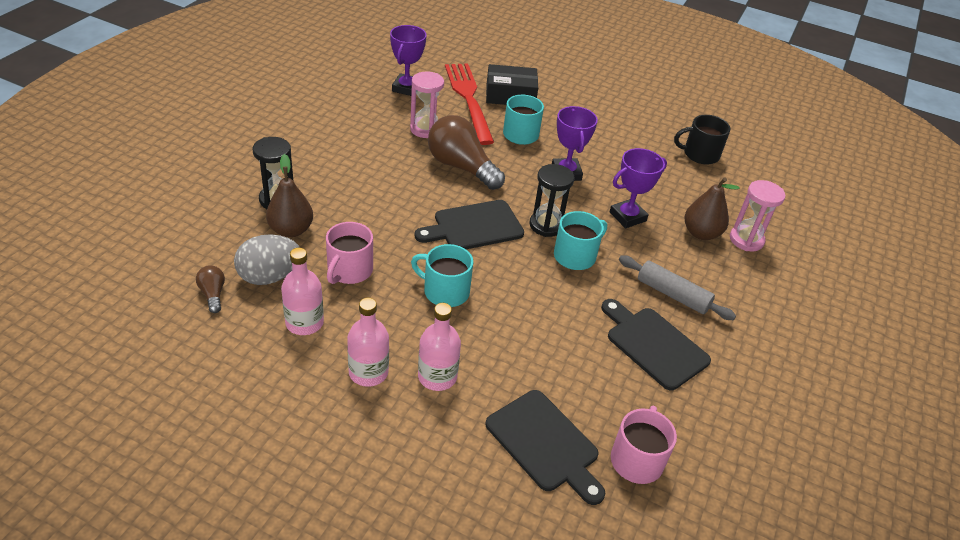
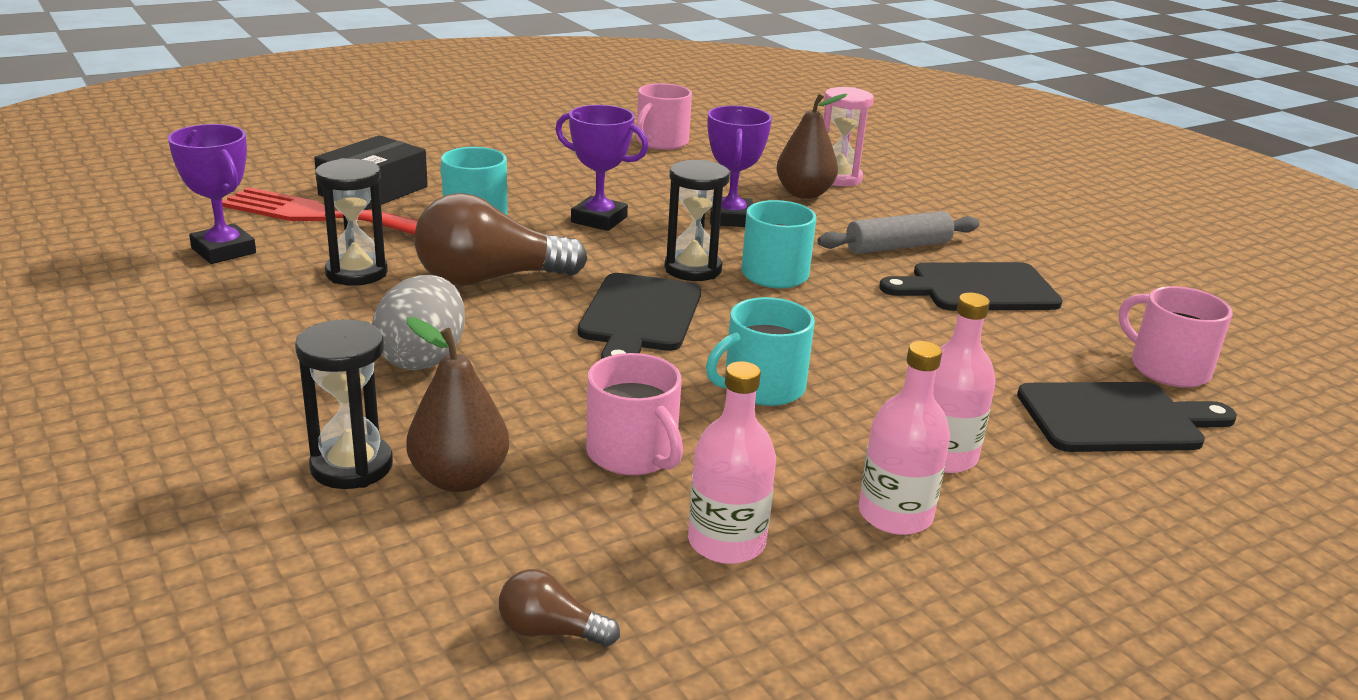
camera: 55 degrees left, 15 degrees down
grey egg [234,234,300,285] -> grey egg moved to [372,275,465,370]
pink hourglass [410,71,444,138] -> black hourglass [315,158,388,286]
black mug [674,115,731,164] -> pink mug [636,83,692,150]

